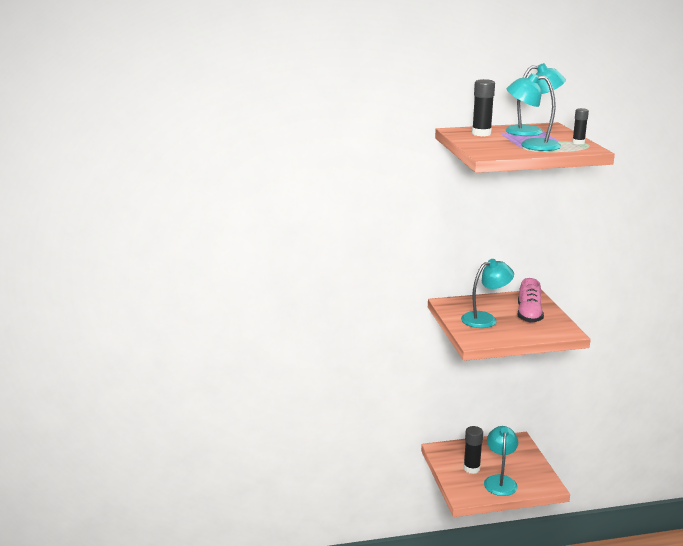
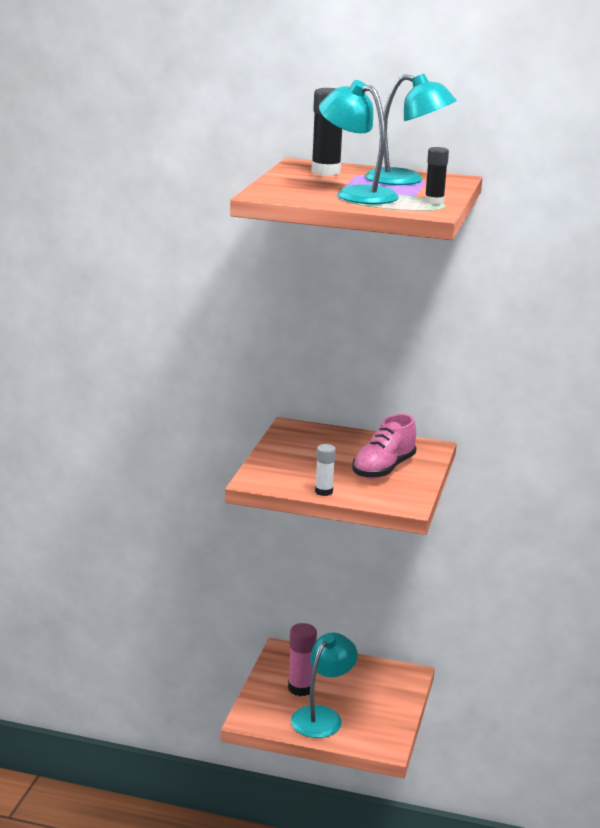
camera: 25 degrees right, 0 degrees up
turquoise lamp [461,259,514,328] -> none
black glue stick [463,426,483,474] -> pink glue stick [288,623,317,696]
none -> white glue stick [315,444,336,496]

